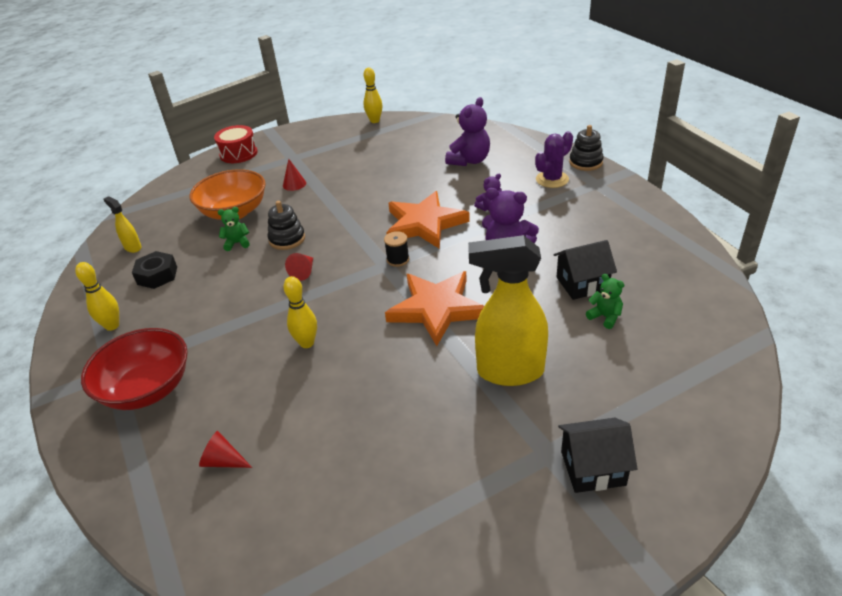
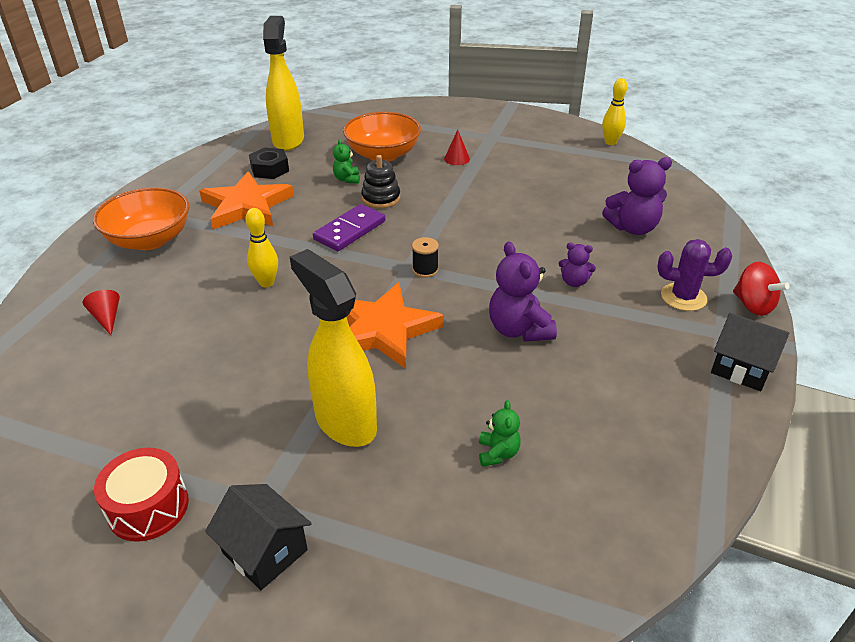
camera: 45 degrees right, 0 degrees up
yellow bowling pin [75,262,119,331] -> none
red bowl [81,328,188,410] -> orange bowl [93,187,189,250]
yellow spray bottle [104,196,142,253] -> yellow spray bottle [263,16,304,151], size x2.18
red drum [214,125,258,163] -> red drum moved to [94,448,189,542]
green teddy bear [218,207,250,251] -> green teddy bear turned 135 degrees counterclockwise [333,139,360,183]
red cone [285,253,313,281] -> purple domino [313,204,385,251]
orange star [386,191,470,248] -> orange star moved to [199,172,294,230]
black house [554,240,617,300] -> black house moved to [711,313,789,391]
black stacking toy [569,125,604,171] -> red spinning top [733,262,790,316]

